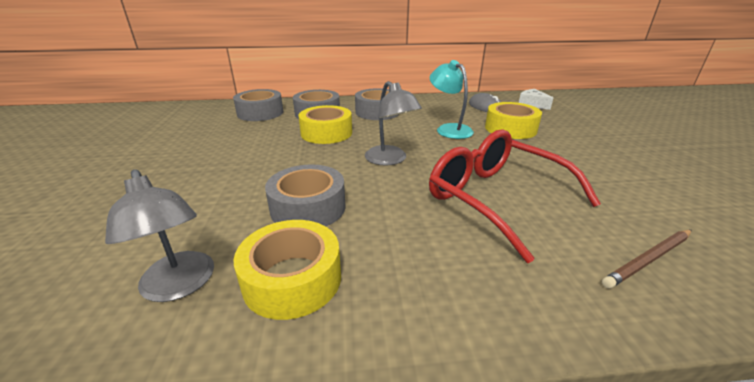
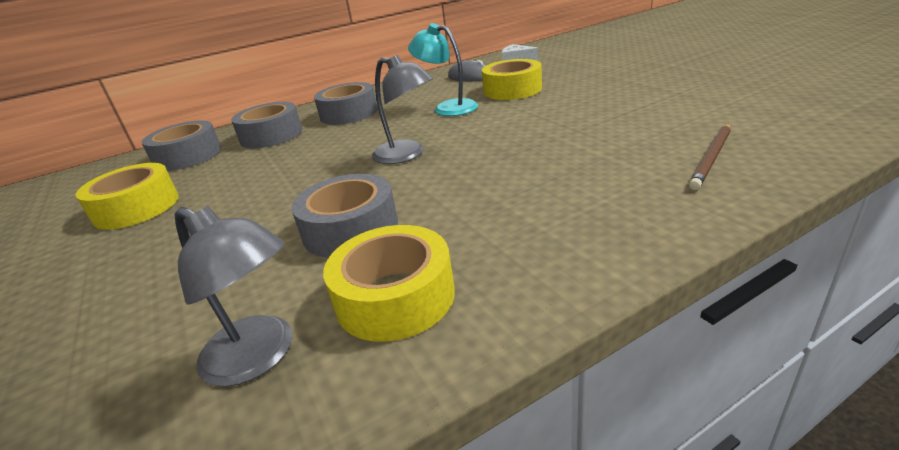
camera: 20 degrees left, 0 degrees up
yellow tape [298,105,352,144] -> yellow tape moved to [76,163,179,230]
red glasses [429,129,601,263] -> none

